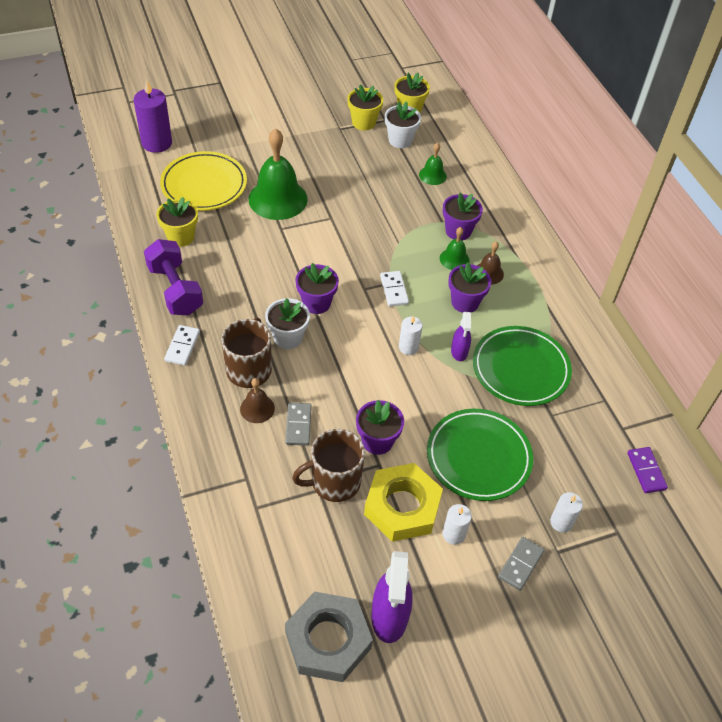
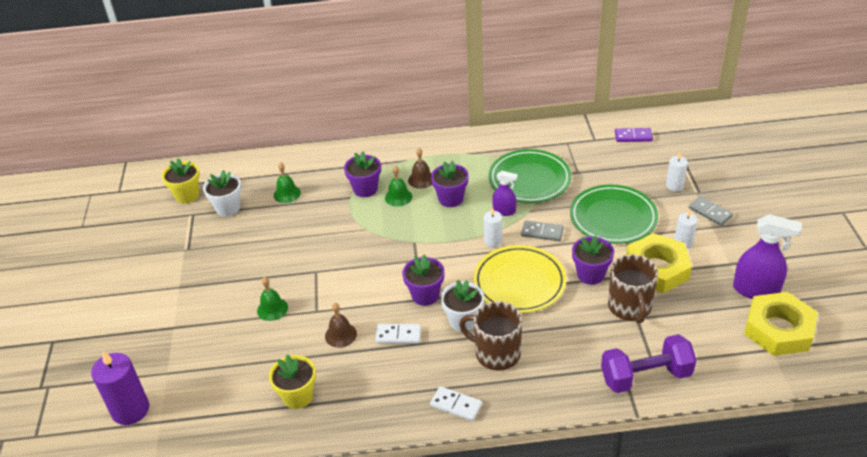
camera: 70 degrees left, 10 degrees down
purple dumbbell [144,239,203,315] -> purple dumbbell moved to [601,334,697,393]
yellow plate [160,151,247,211] -> yellow plate moved to [473,245,567,313]
brown bell [240,378,275,423] -> brown bell moved to [325,303,357,348]
green bell [249,128,308,220] -> green bell [257,277,288,321], size x0.49
grey domino [285,403,312,446] -> grey domino moved to [521,221,564,241]
grey nut [285,591,373,682] -> yellow nut [744,292,818,356]
yellow flower pot [347,84,383,130] -> none
white domino [380,271,409,307] -> white domino moved to [375,324,421,343]

